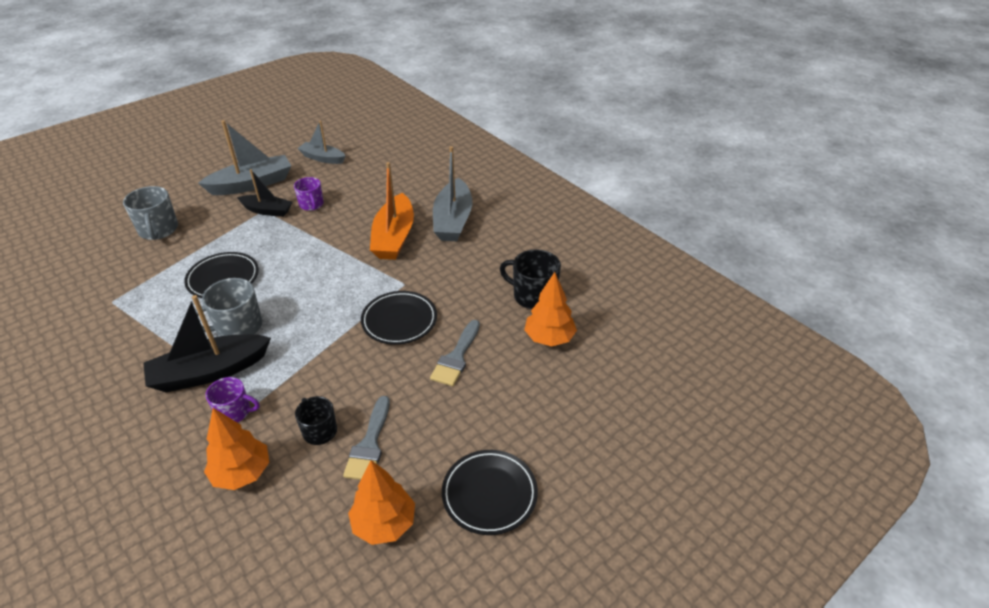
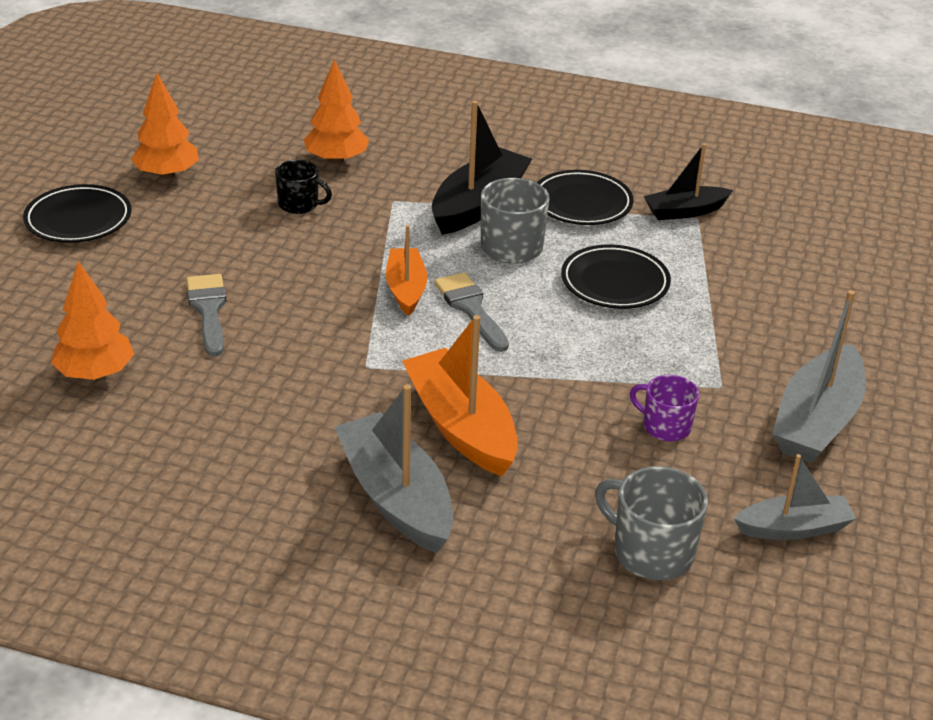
camera: 145 degrees right, 5 degrees down
grey mug [123,186,178,240] -> grey mug moved to [595,466,708,580]
purple mug [205,377,260,423] -> none
black boat [237,169,292,217] -> black boat moved to [644,143,733,220]
grey brush [343,396,390,480] -> grey brush moved to [434,272,509,352]
black plate [361,291,437,345] -> black plate moved to [537,170,634,225]
black mug [500,249,561,309] -> none
none -> orange boat [386,225,427,316]

